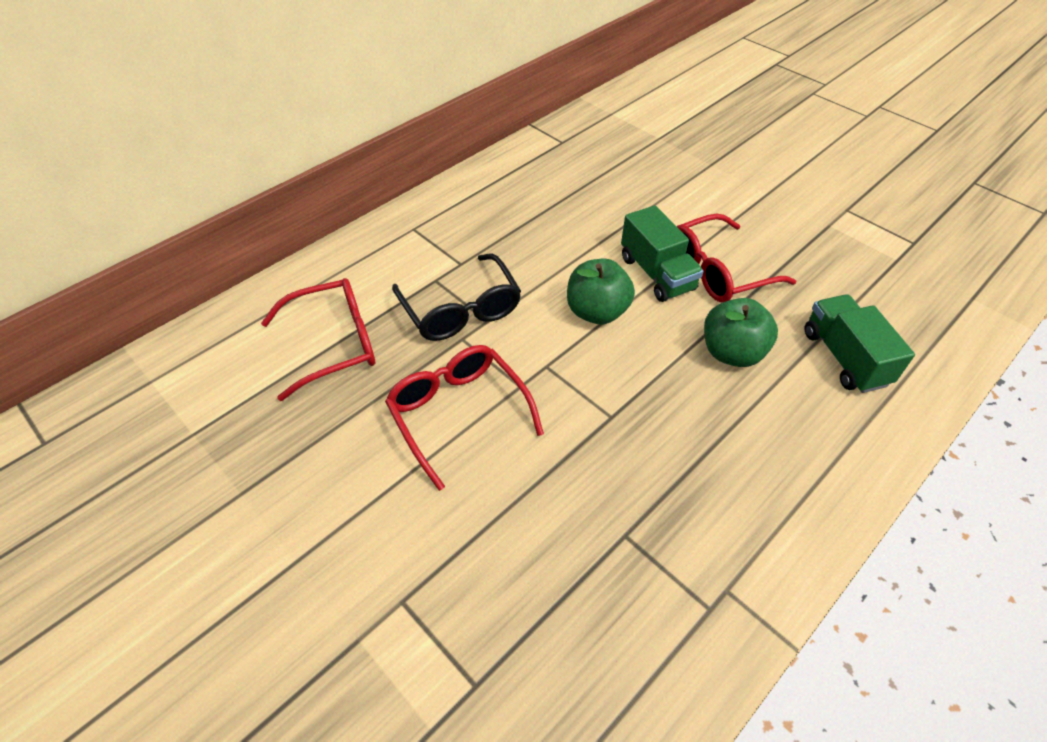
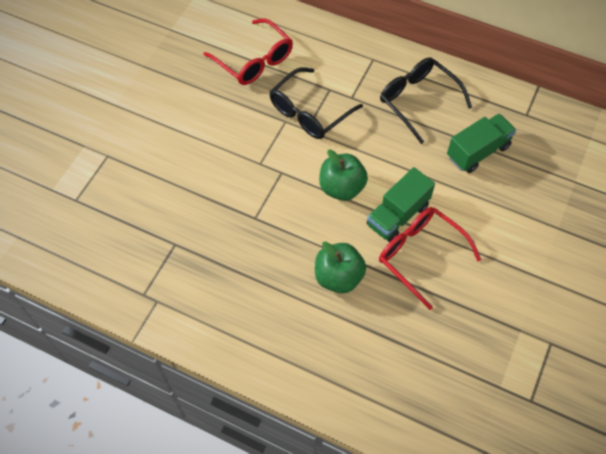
camera: 70 degrees right, 10 degrees up
red glasses [385,345,544,491] -> none
green truck [805,294,915,393] -> green truck moved to [447,114,516,173]
none -> black glasses [380,57,472,144]

